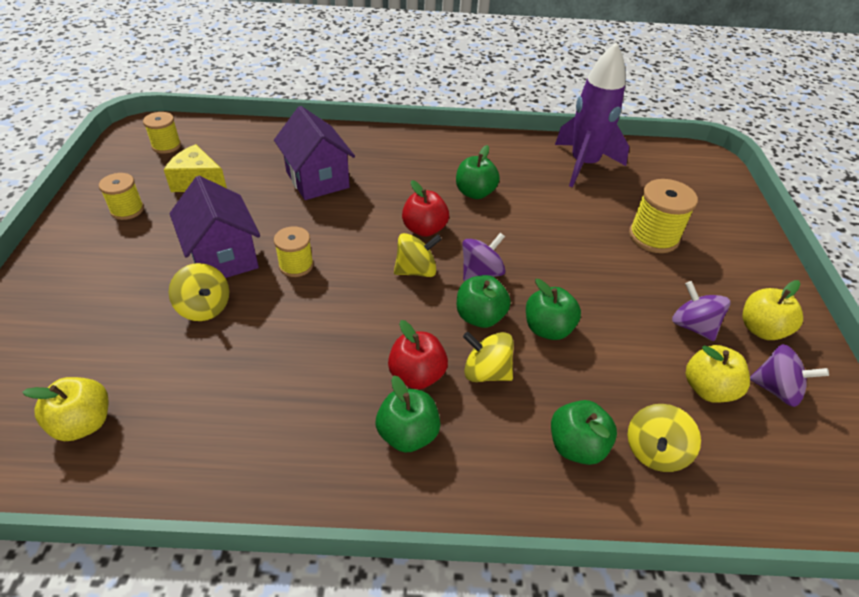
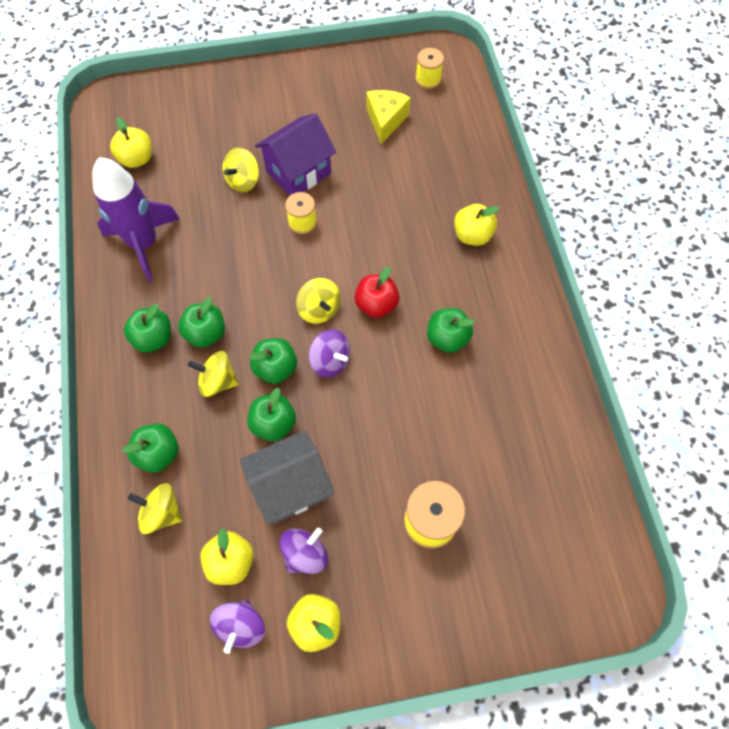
camera: 80 degrees right, 20 degrees up
yellow spool [99,173,144,220] -> none
purple house [274,106,355,200] -> none
red apple [388,320,448,389] -> green apple [178,297,225,348]
yellow spinning top [463,332,514,382] -> yellow spinning top turned 90 degrees counterclockwise [188,351,239,397]
purple rocket [555,42,629,187] -> purple rocket moved to [93,157,180,282]
none -> grey house [240,430,334,525]
none -> yellow apple [454,204,499,246]

